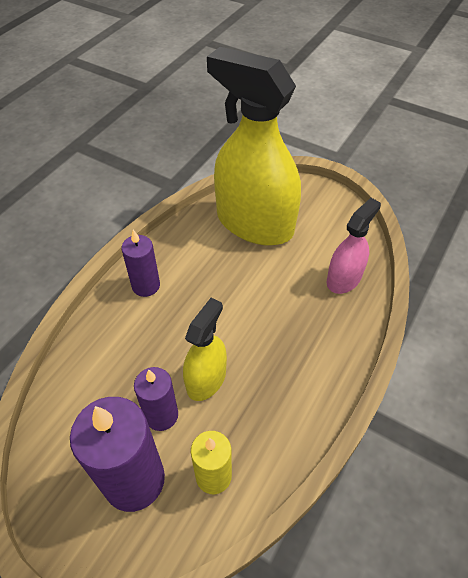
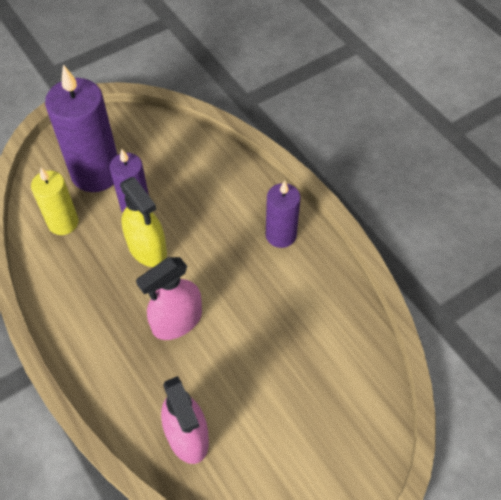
camera: 115 degrees right, 5 degrees up
yellow spray bottle [207,47,301,246] -> none
none -> pink spray bottle [136,257,202,340]

